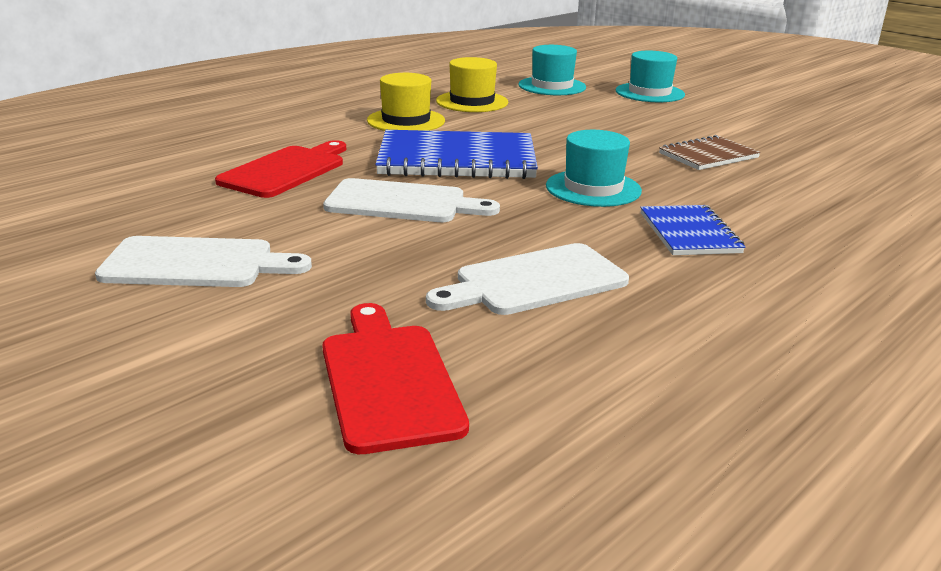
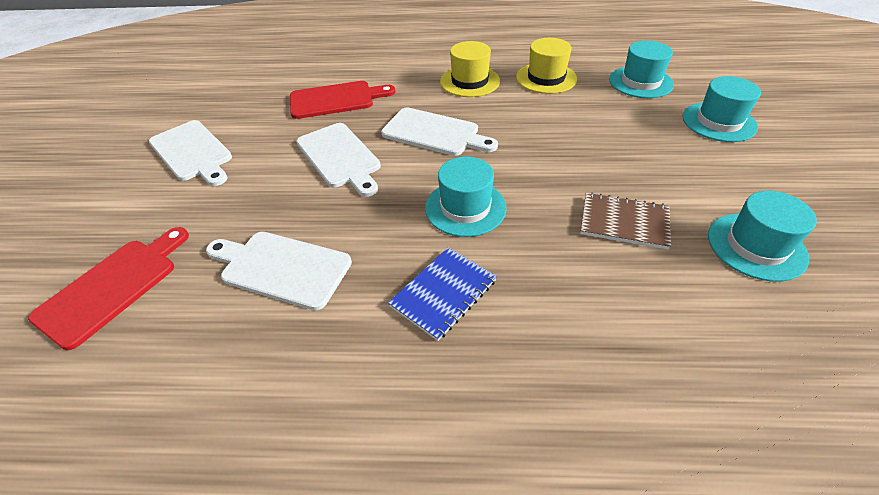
camera: 50 degrees right, 20 degrees up
blue notebook [375,130,538,179] -> white cutting board [381,108,498,156]
none -> turquoise hat [708,191,817,282]

